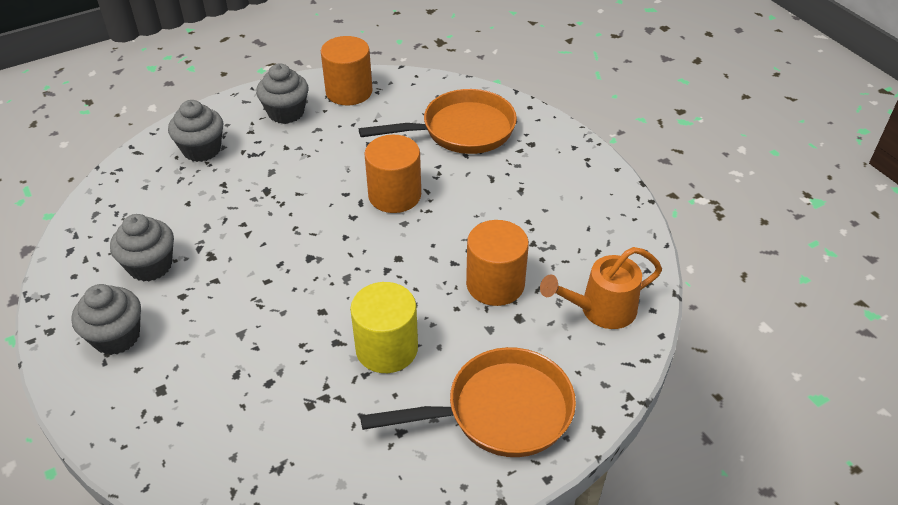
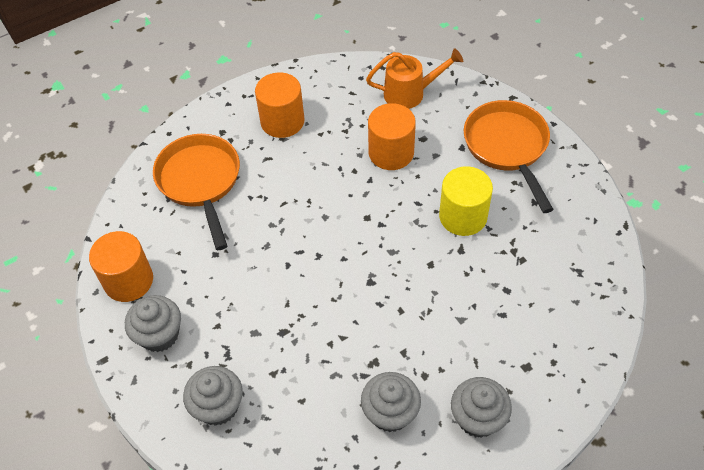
camera: 90 degrees left, 10 degrees up
orange cylinder [364,135,421,213] -> orange cylinder moved to [255,72,304,138]
orange watering can [540,247,662,329] -> orange watering can turned 75 degrees counterclockwise [366,48,463,109]

